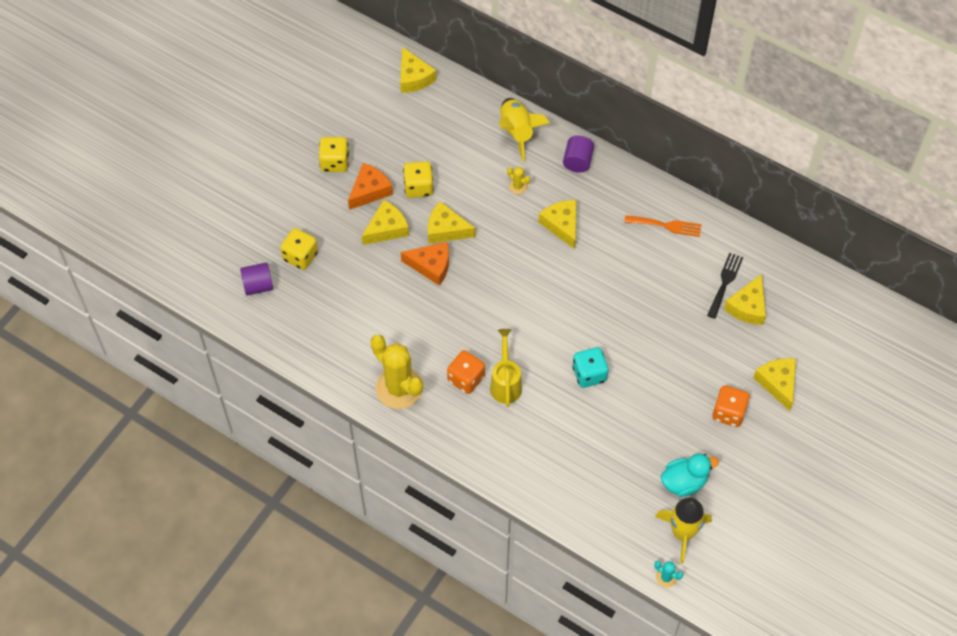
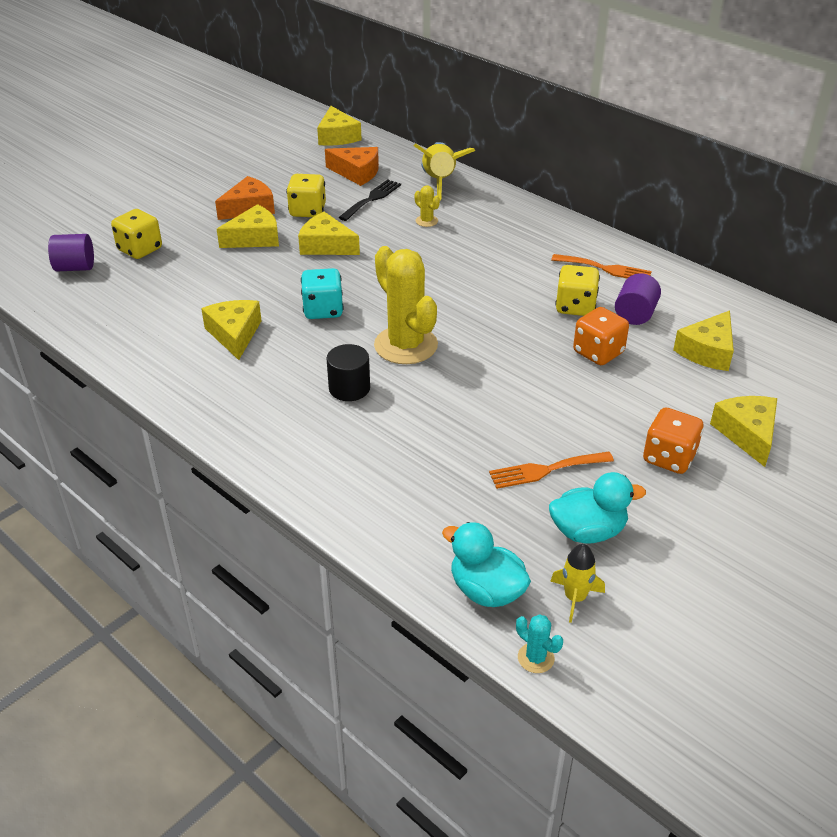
camera: 10 degrees right, 20 degrees down
yellow dice [319,137,349,172] -> yellow dice moved to [555,265,600,316]
yellow cactus [371,335,423,409] -> yellow cactus moved to [374,246,438,364]
orange cheese [401,242,449,286] -> orange cheese moved to [325,147,379,186]
orange dice [447,350,485,394] -> orange dice moved to [573,307,629,365]
yellow watering can [490,329,522,407] -> black cylinder [327,344,370,401]
yellow cheese [539,200,576,249] -> yellow cheese moved to [201,300,262,360]
purple cylinder [563,136,594,173] -> purple cylinder moved to [615,273,661,325]
turquoise dice [572,347,609,388] -> turquoise dice moved to [301,268,344,319]
yellow rocket [655,497,712,564] -> yellow rocket [550,544,605,623], size x0.58
black fork [707,253,743,319] -> black fork moved to [338,179,401,221]
none -> turquoise duck [442,522,531,607]
none -> orange fork [489,452,614,489]

